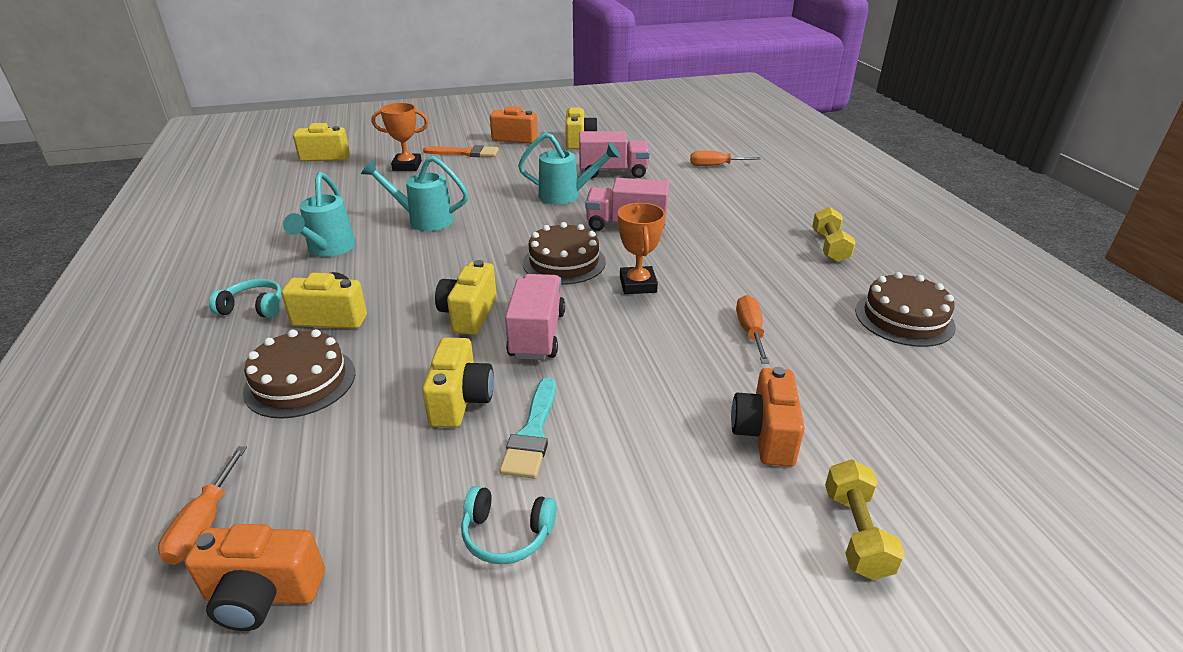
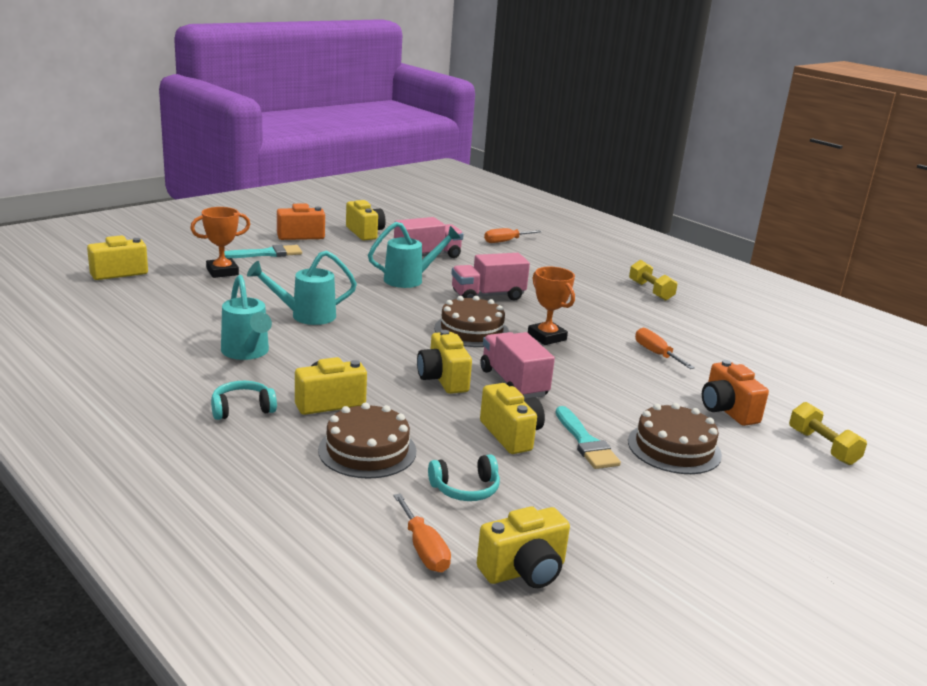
camera: 30 degrees left, 10 degrees down
orange camera [185,524,325,631] -> yellow camera [477,506,570,588]
orange brush [423,145,499,157] -> turquoise brush [224,245,302,258]
turquoise headphones [461,486,557,564] -> turquoise headphones moved to [428,454,500,501]
brown cake [855,272,956,347] -> brown cake moved to [628,403,722,474]

